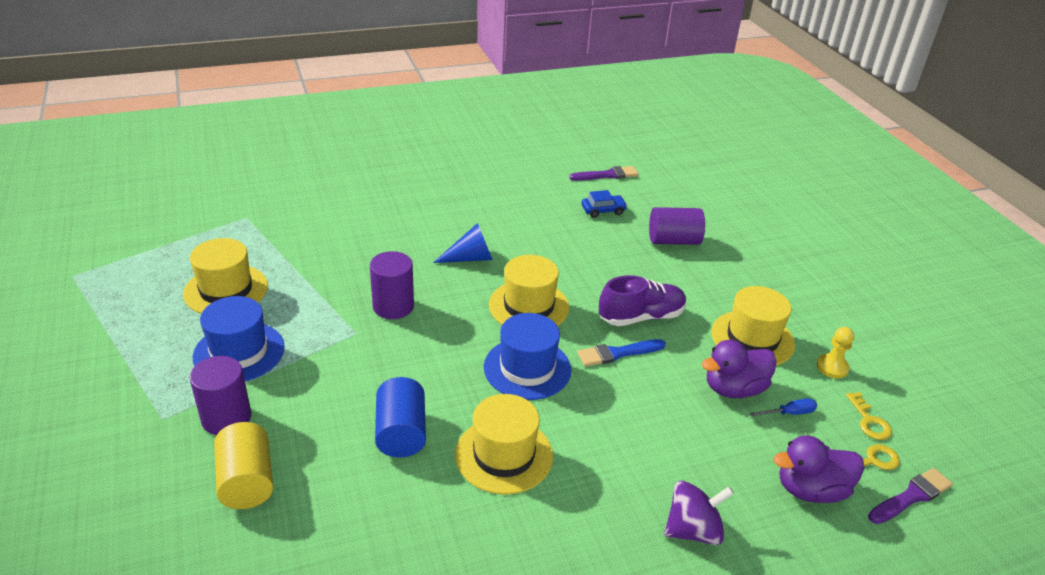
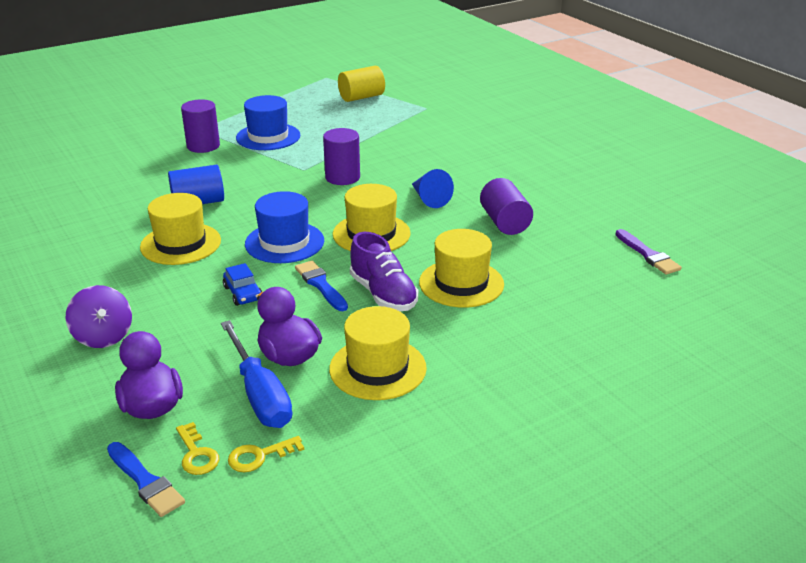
camera: 80 degrees right, 5 degrees down
yellow hat [183,238,268,314] -> yellow hat moved to [419,229,504,308]
yellow cylinder [214,422,273,509] -> yellow cylinder moved to [338,66,385,102]
blue car [581,190,627,218] -> blue car moved to [223,263,262,306]
purple cylinder [649,207,705,245] -> purple cylinder moved to [480,178,533,235]
blue screwdriver [749,398,817,417] -> blue screwdriver [221,320,293,428], size x2.21
yellow pawn [816,327,854,378] -> none
purple brush [868,468,953,524] -> blue brush [107,442,185,517]

